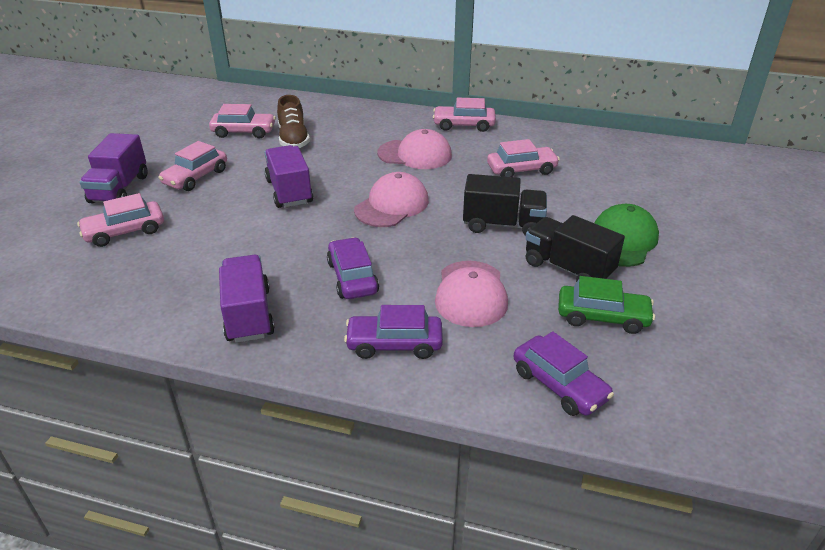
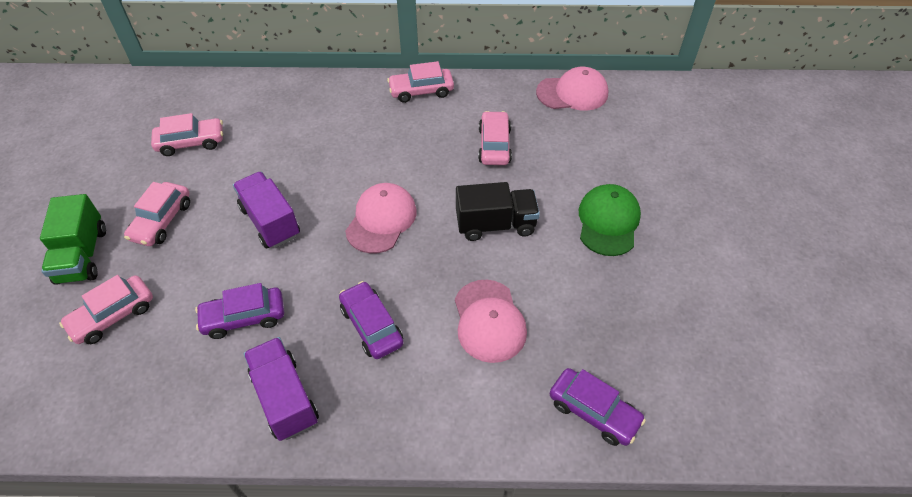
camera: 15 degrees left, 15 degrees up
purple truck [80,133,147,203] -> green truck [40,194,106,285]
brown shoe [277,95,310,148] -> none
purple car [344,305,443,359] -> purple car moved to [195,283,284,339]
pink cap [377,129,452,169] -> pink cap moved to [536,67,608,111]
pink car [487,139,560,177] -> pink car turned 60 degrees counterclockwise [478,111,512,165]
black truck [525,215,625,282] -> none
green car [558,276,655,334] -> none

